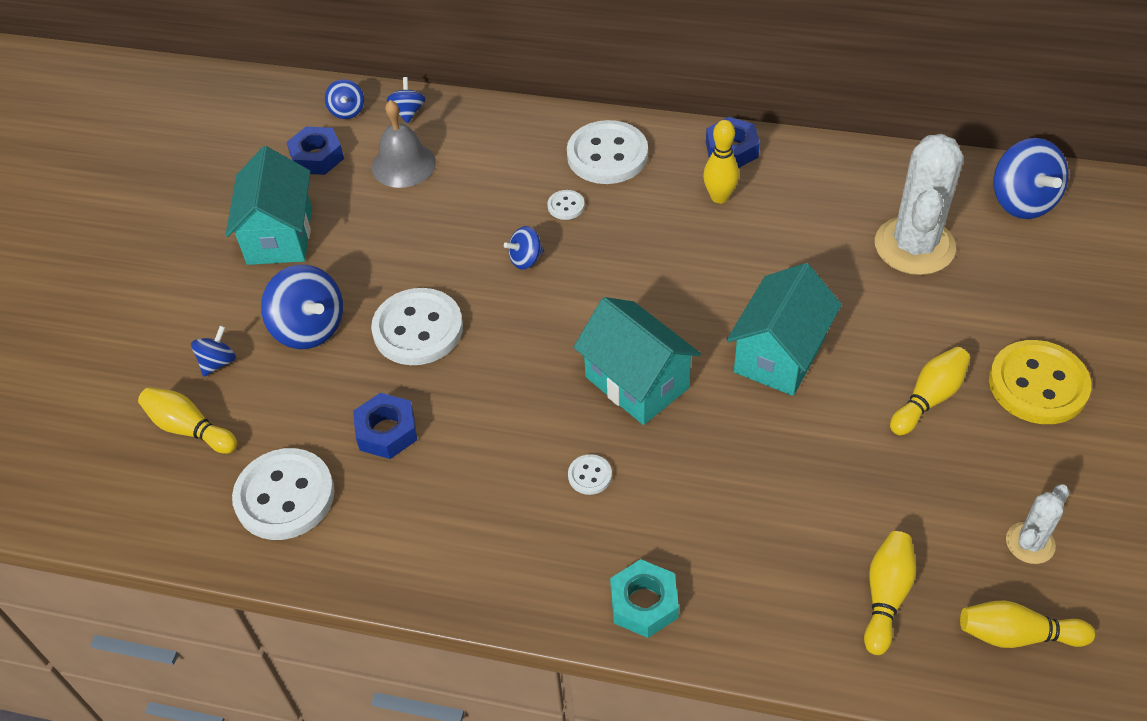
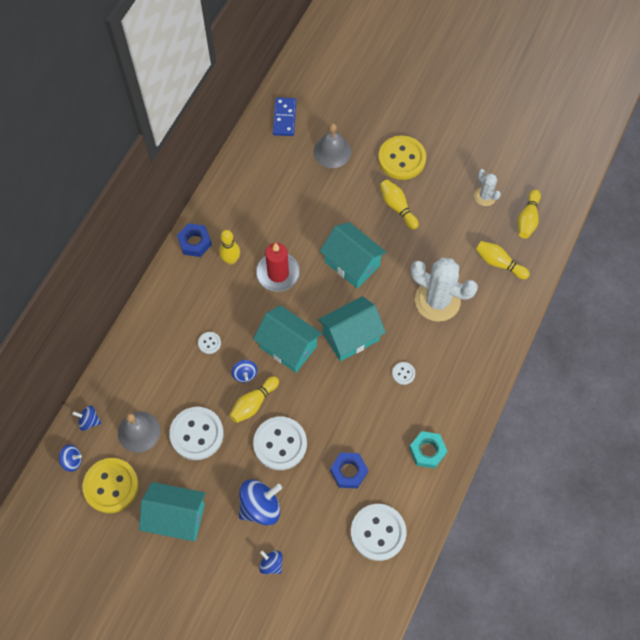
camera: 80 degrees left, 15 degrees up
yellow bowling pin [138,387,237,454] -> yellow bowling pin moved to [229,376,279,423]
blue nut [286,127,344,175] -> yellow button [82,458,139,513]
white button [567,120,648,184] -> white button moved to [169,407,224,460]
turquoise nut [610,559,679,638] -> turquoise nut moved to [409,431,447,469]
white cactus [875,134,963,275] -> white cactus moved to [411,258,478,322]
blue spinning top [993,138,1068,219] -> blue domino [273,97,296,136]
none -> turquoise house [253,305,322,373]
none -> red candle [256,243,300,292]
none -> grey bell [313,124,351,168]

